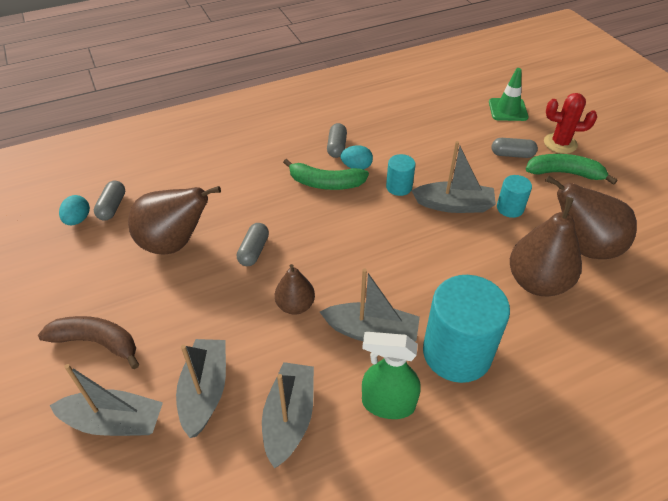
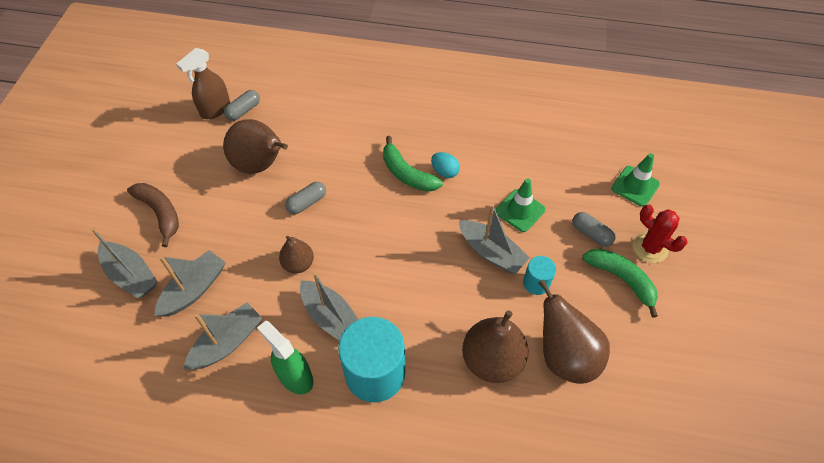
camera: 35 degrees right, 10 degrees up
turquoise egg [59,195,90,225] -> brown spray bottle [176,48,230,119]
grey capsule [327,123,347,158] -> none
turquoise cylinder [386,154,415,196] -> none
none -> green traffic cone [495,179,545,232]

